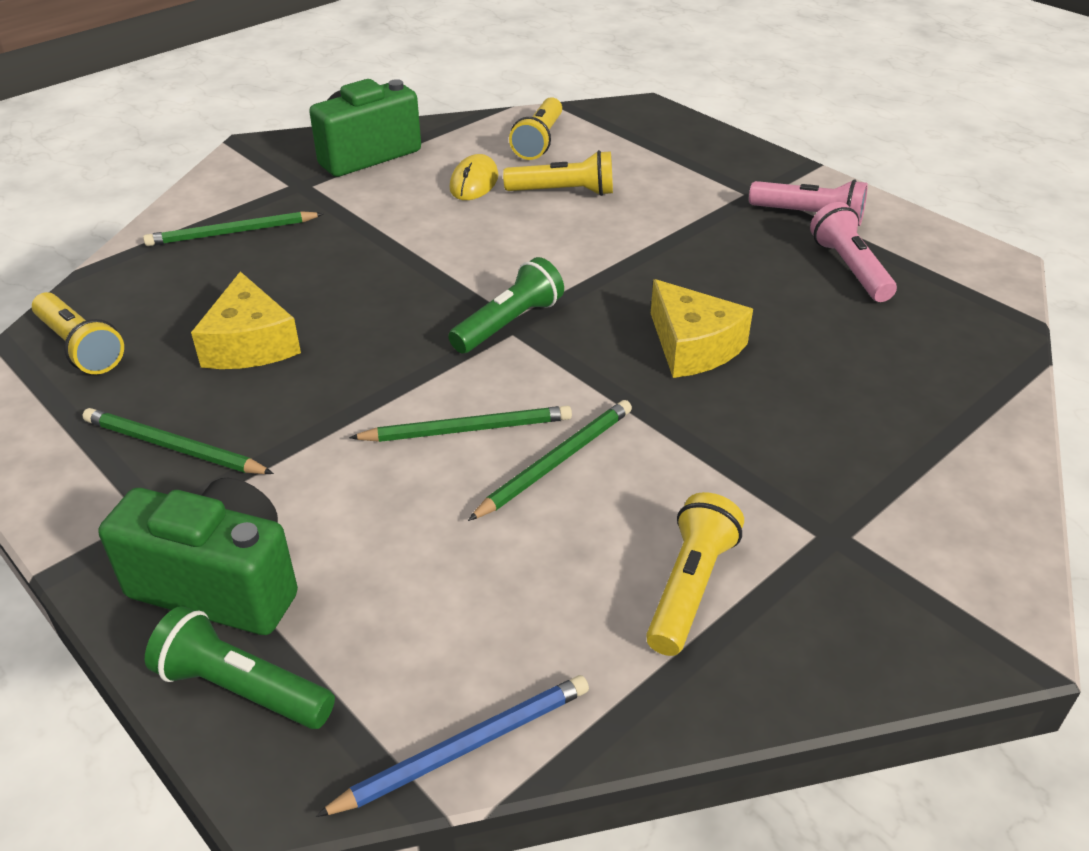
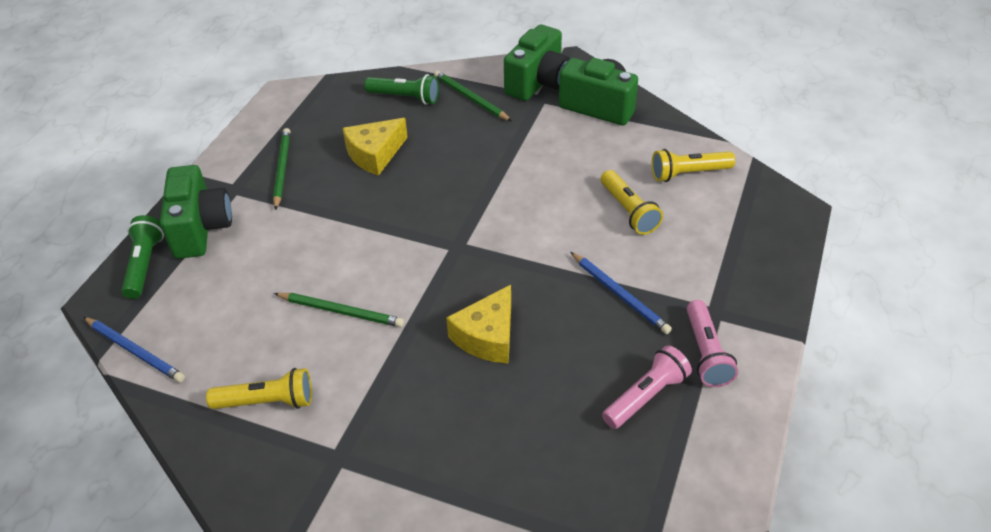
camera: 65 degrees right, 5 degrees up
yellow flashlight [32,292,124,374] -> none
green pencil [349,406,572,442] -> none
green flashlight [448,257,564,353] -> green flashlight moved to [364,74,439,105]
yellow mouse [450,154,499,200] -> none
none -> green camera [504,25,570,101]
none -> blue pencil [571,252,672,334]

